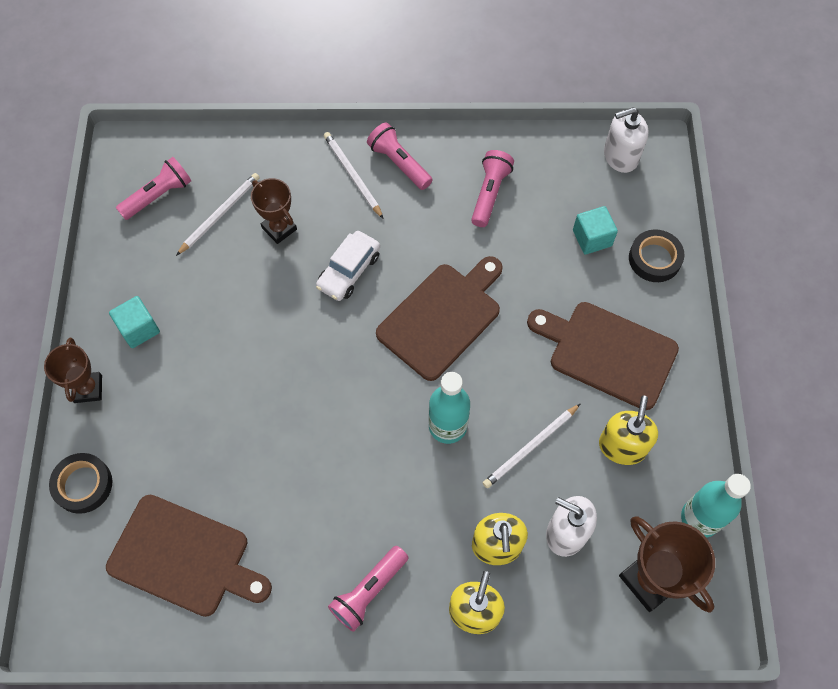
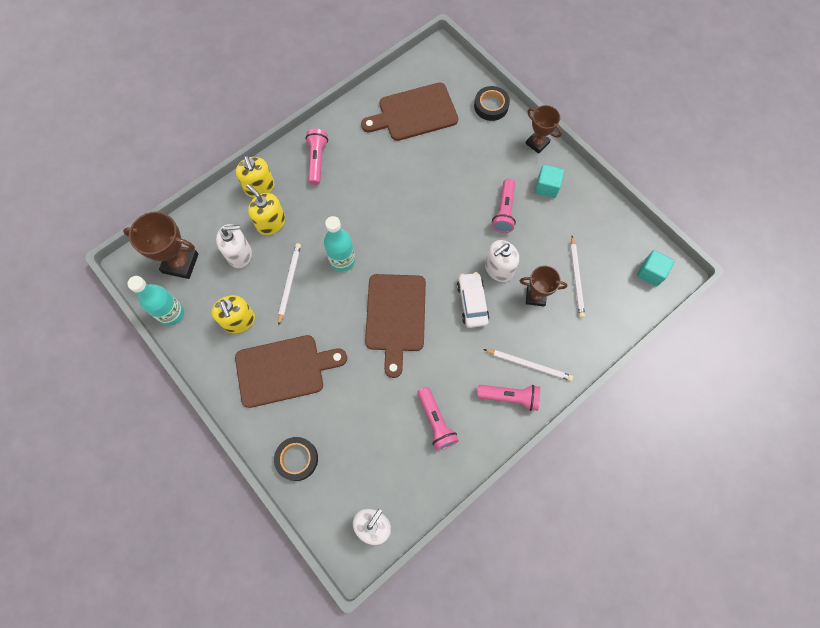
camera: 140 degrees right, 5 degrees up
pink flashlight [116,157,191,220] -> pink flashlight moved to [492,179,516,233]
turquoise cube [573,206,618,255] -> turquoise cube moved to [637,250,675,286]
none -> white soap dispenser [485,240,519,282]

